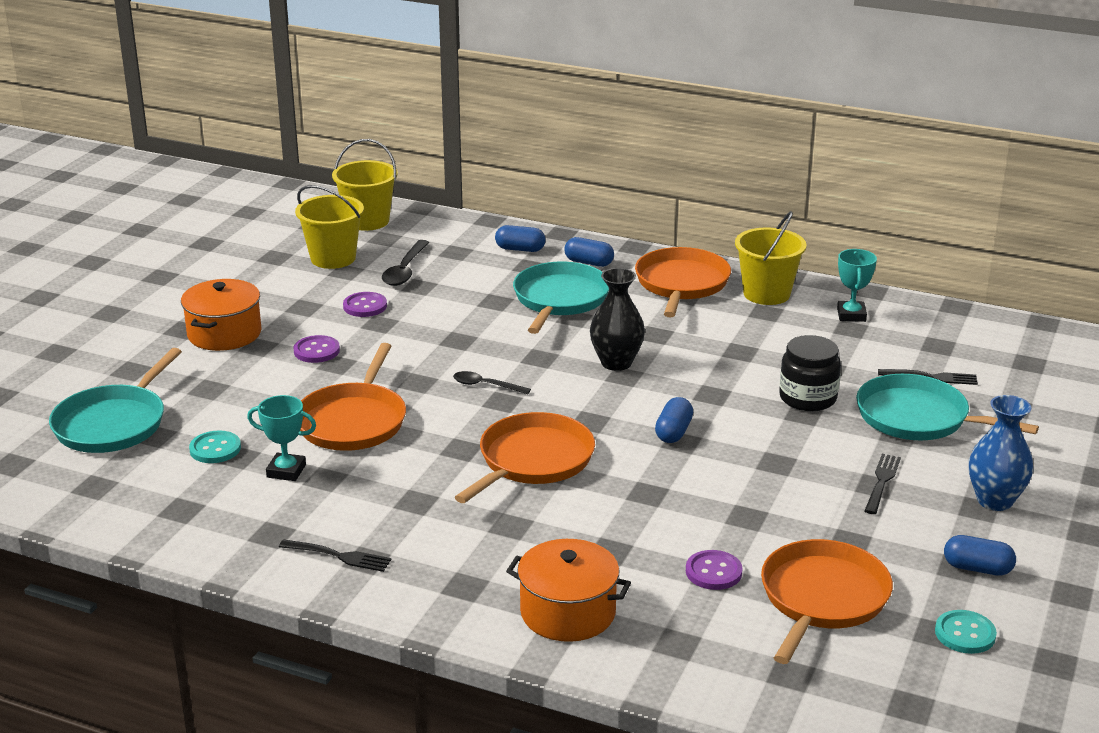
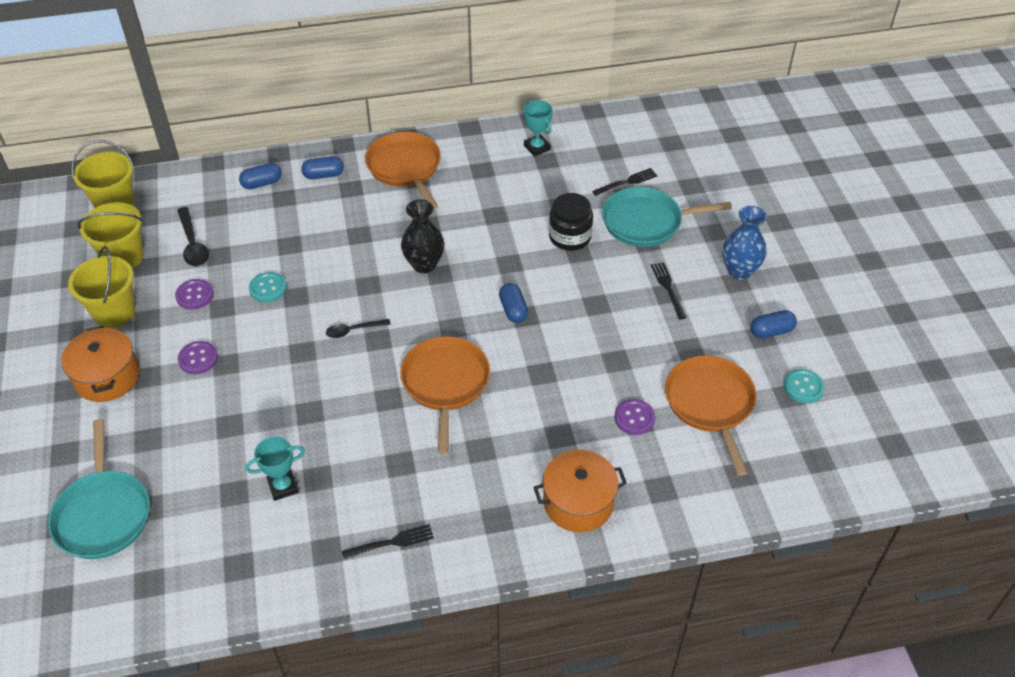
camera: 35 degrees left, 20 degrees up
turquoise button [189,430,241,463] -> turquoise button moved to [249,272,287,302]
orange pan [300,343,406,451] -> none
turquoise pan [513,262,609,334] -> none
yellow bucket [735,211,807,305] -> yellow bucket moved to [68,246,135,328]

